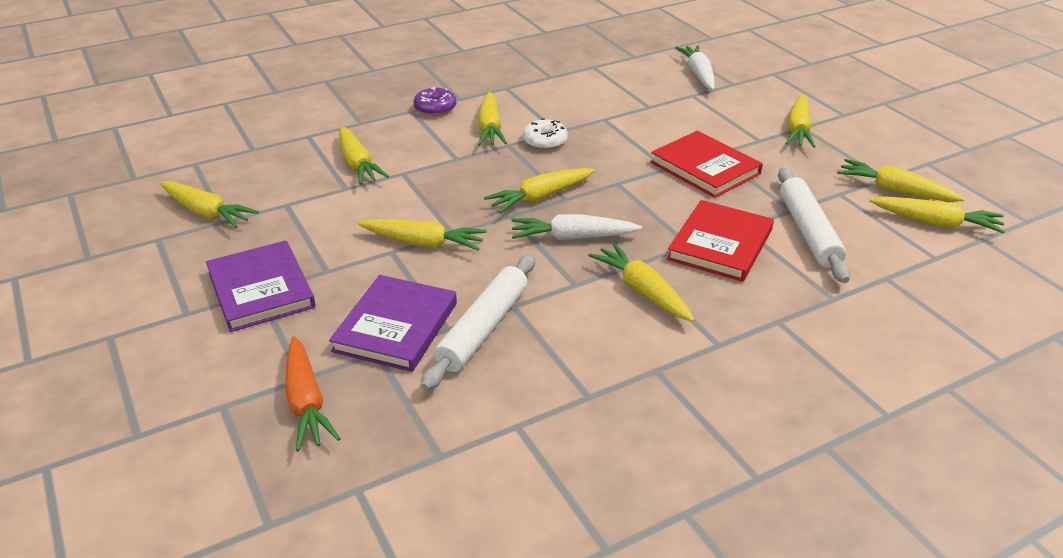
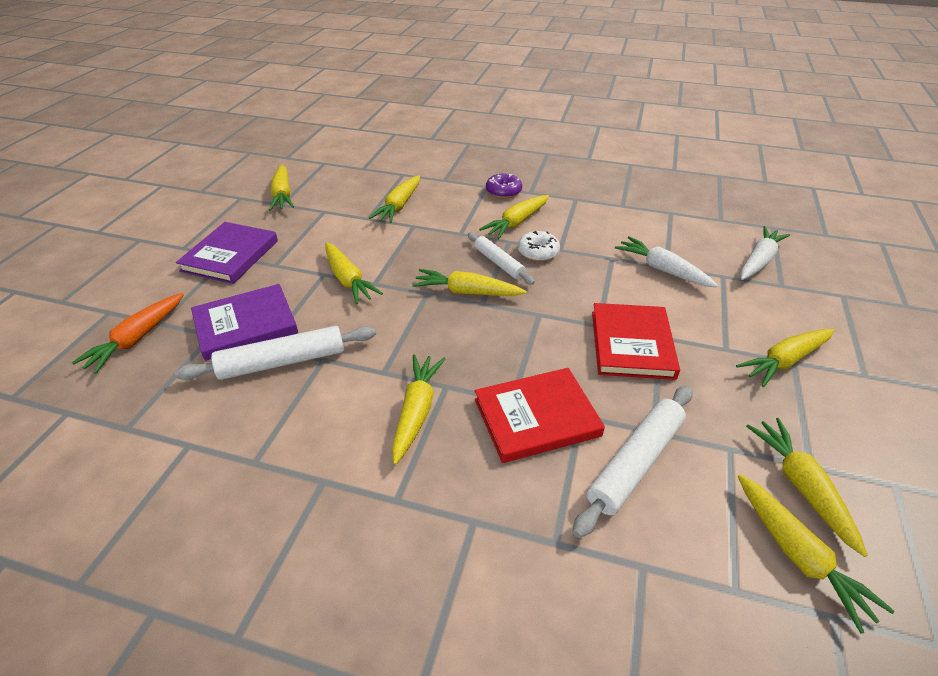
camera: 45 degrees right, 5 degrees up
white carrot [512,214,642,240] -> white carrot moved to [615,236,719,288]
none -> white rolling pin [468,232,535,285]

